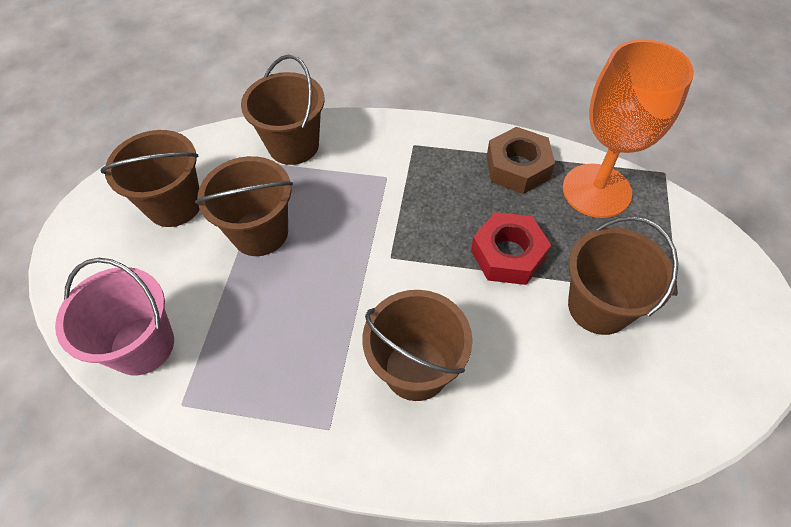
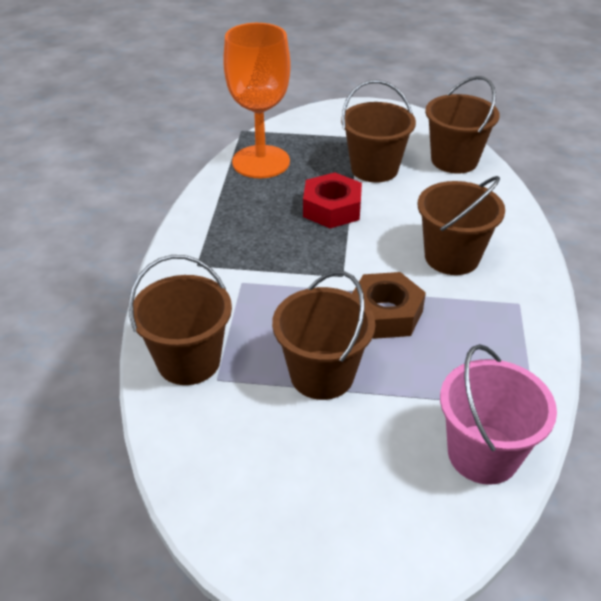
camera: 95 degrees left, 15 degrees down
brown bucket [101,130,200,227] -> brown bucket moved to [425,76,500,174]
brown nut [487,127,555,194] -> brown nut moved to [352,272,426,339]

